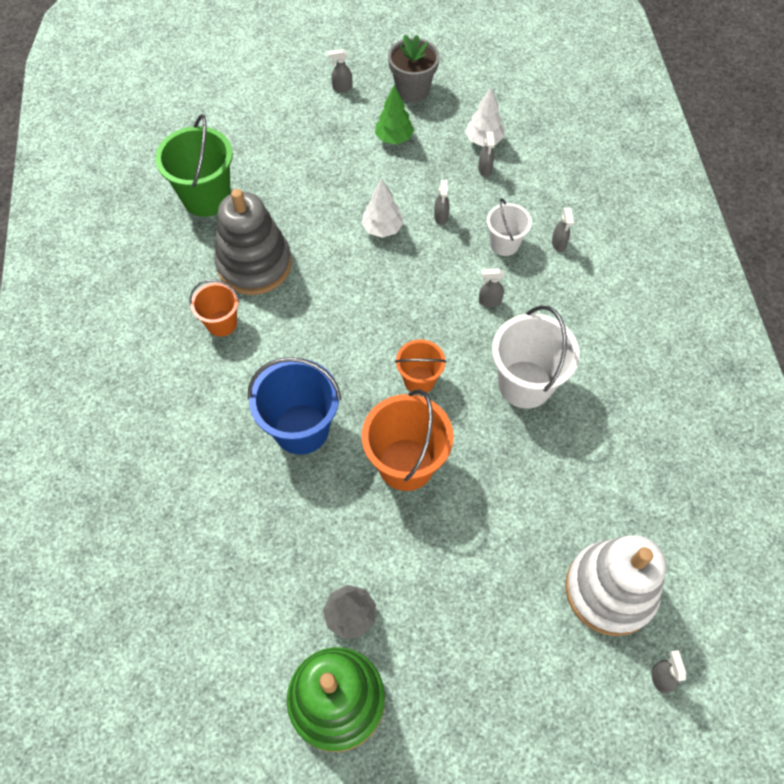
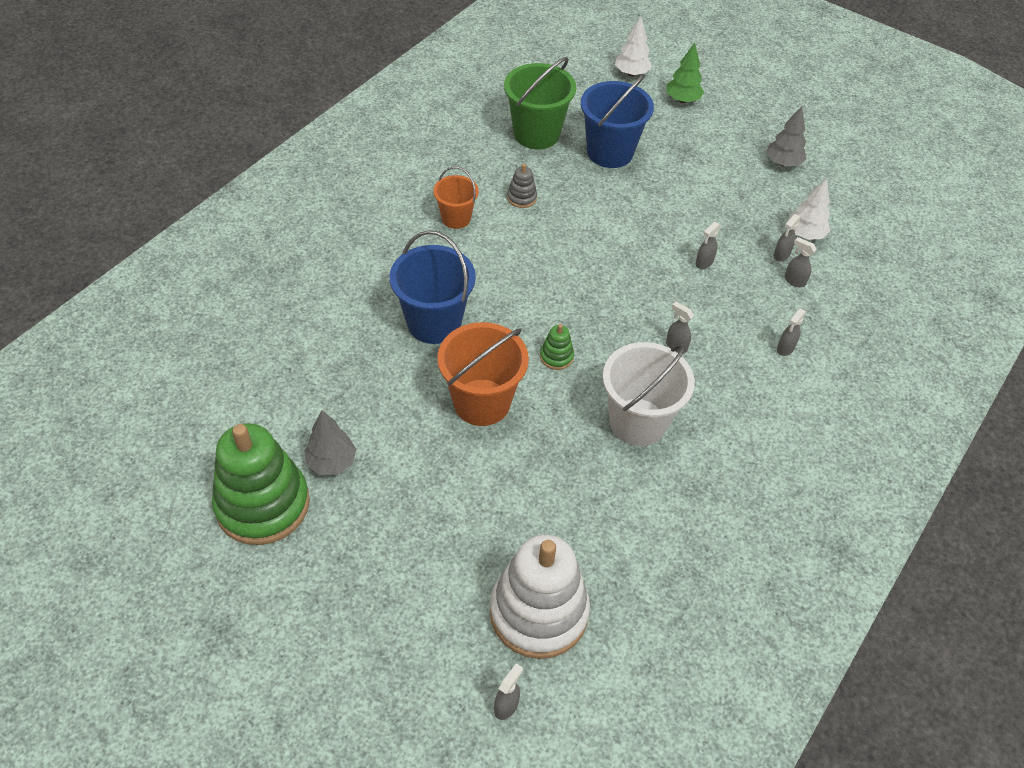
camera: 40 degrees right, 10 degrees down
grey stacking toy [214,189,292,295] -> grey stacking toy [507,164,537,208], size x0.41
grey spray bottle [328,49,352,92] -> grey spray bottle moved to [784,237,817,287]
white tree [361,179,404,238] -> white tree moved to [615,16,652,76]
green tree [375,85,414,145] -> green tree moved to [667,43,704,103]
grey flower pot [388,35,439,103] -> grey tree [766,106,806,166]
orange bucket [395,339,446,393] -> green stacking toy [540,324,574,370]
white bucket [487,199,532,256] -> none
none -> blue bucket [581,74,654,168]

